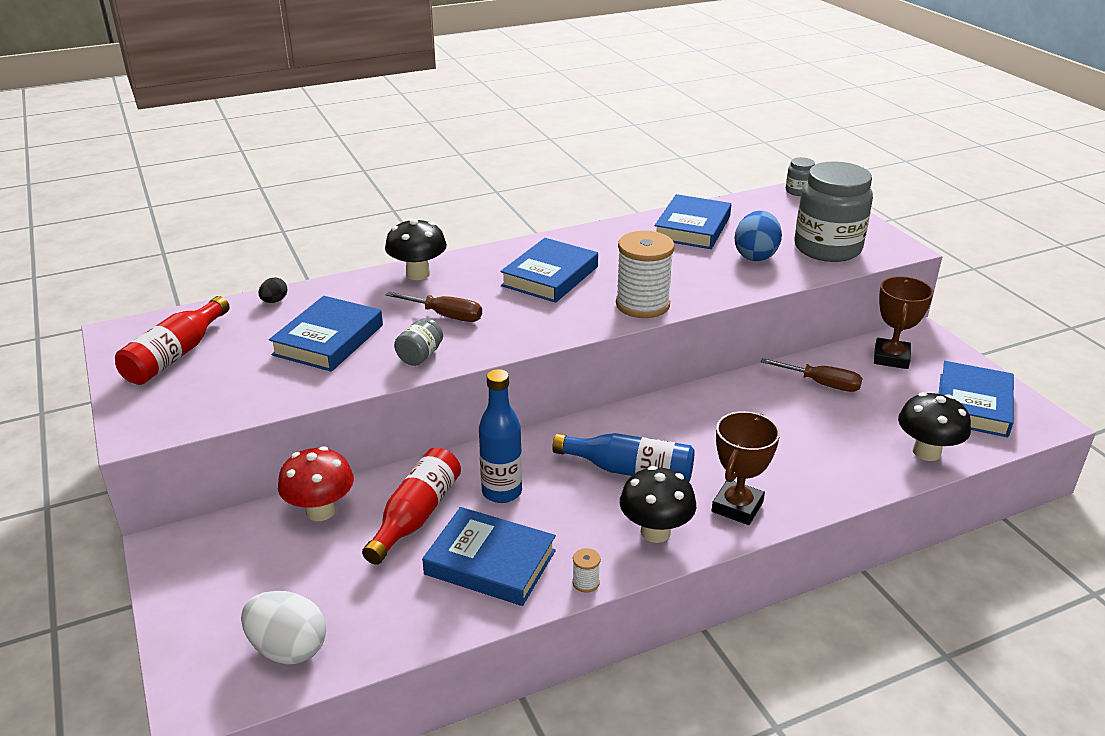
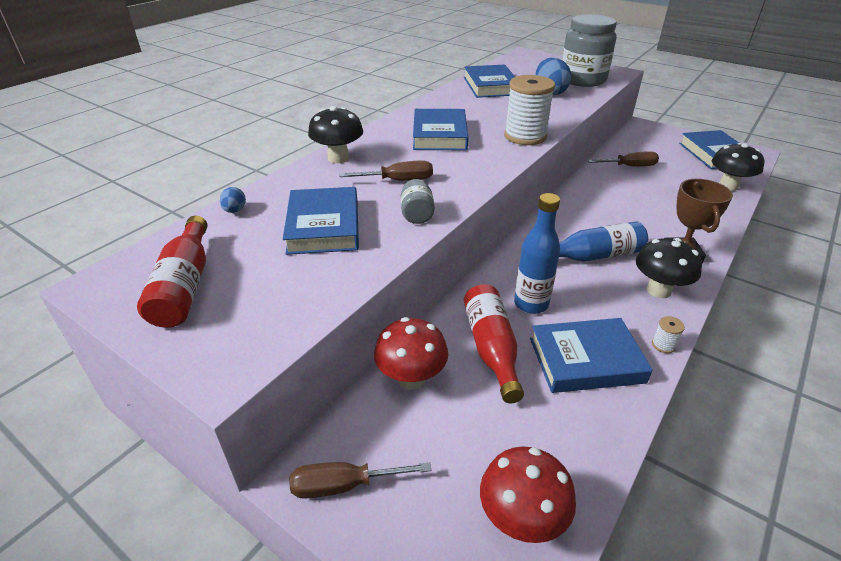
camera: 30 degrees left, 5 degrees up
white egg [241,591,326,665] -> red mushroom [480,446,576,543]
black egg [258,277,287,303] -> blue egg [220,187,246,213]
grey jar [786,157,815,196] -> none
brown trophy [874,276,934,369] -> none
none -> brown screwdriver [289,462,431,499]

